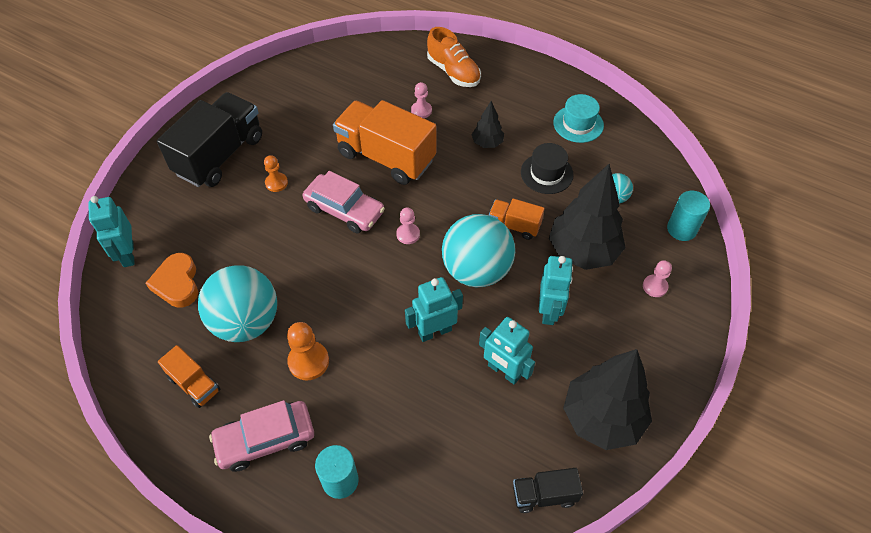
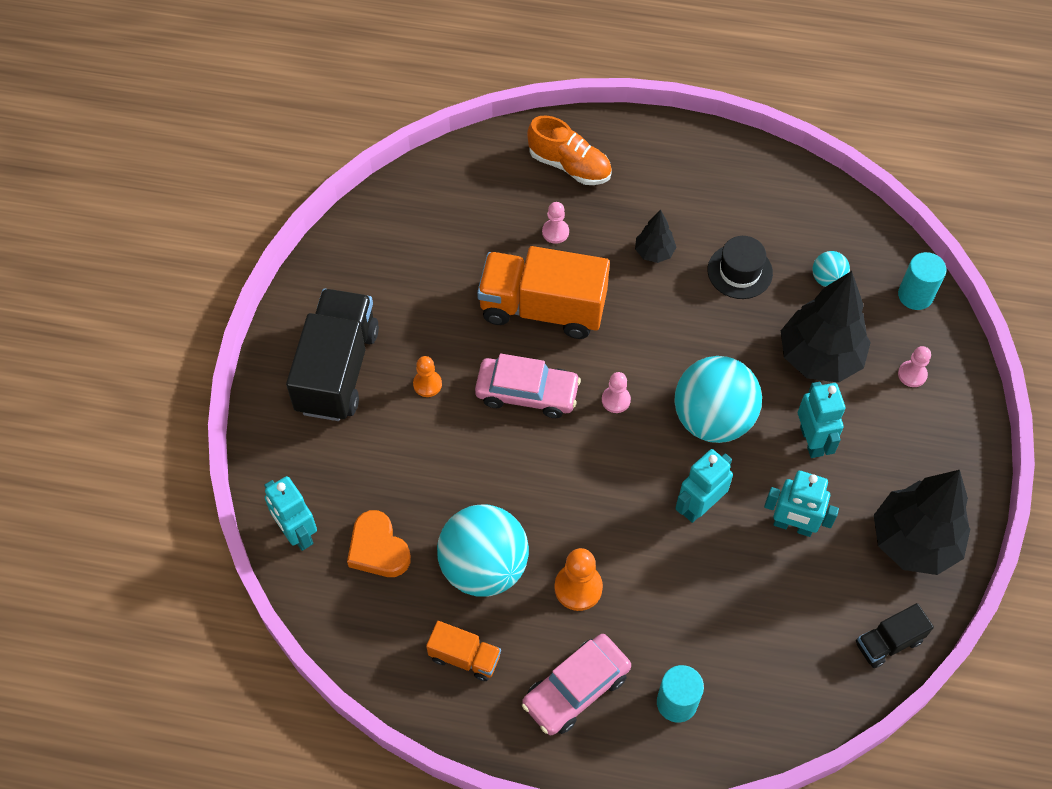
camera: 20 degrees left, 5 degrees up
orange truck [489,199,545,240] -> none
turquoise hat [553,94,604,143] -> none

